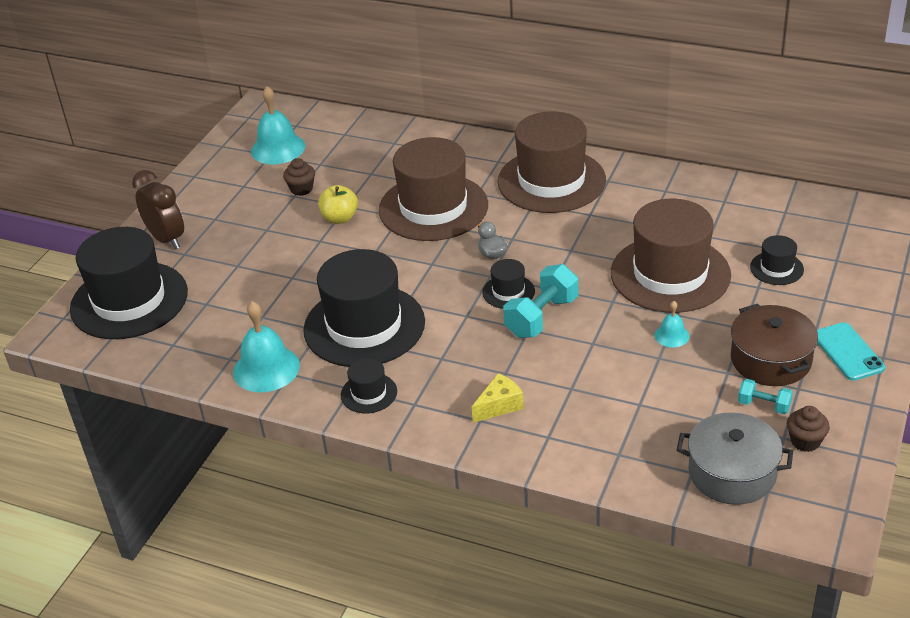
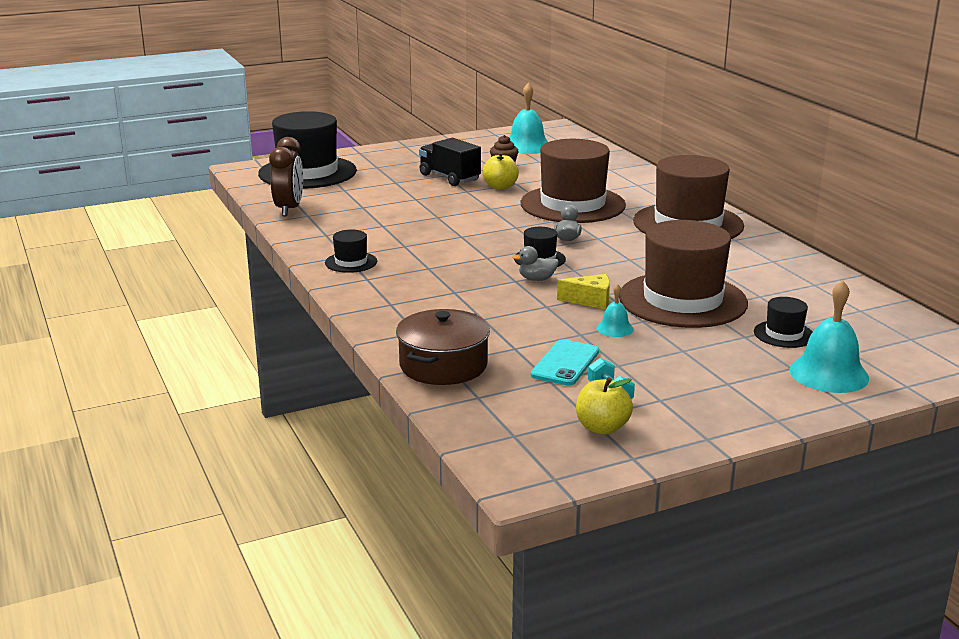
camera: 40 degrees right, 15 degrees down
brown clock [132,170,184,249] -> brown clock moved to [269,137,303,217]
turquoise bell [233,301,300,392] -> turquoise bell moved to [789,280,869,393]
black hat [303,249,425,367] -> none
yellow cheese [472,373,524,423] -> yellow cheese moved to [557,274,610,309]
turquoise dumbbell [503,264,578,338] -> grey duck [512,246,559,281]
grey pot [677,412,793,505] -> none
brown pot [731,304,818,386] -> brown pot moved to [396,309,490,385]
brown cupcake [787,406,830,452] -> yellow apple [576,377,633,434]
turquoise phone [817,322,885,381] -> turquoise phone moved to [531,339,599,386]
none -> black truck [419,138,481,186]

